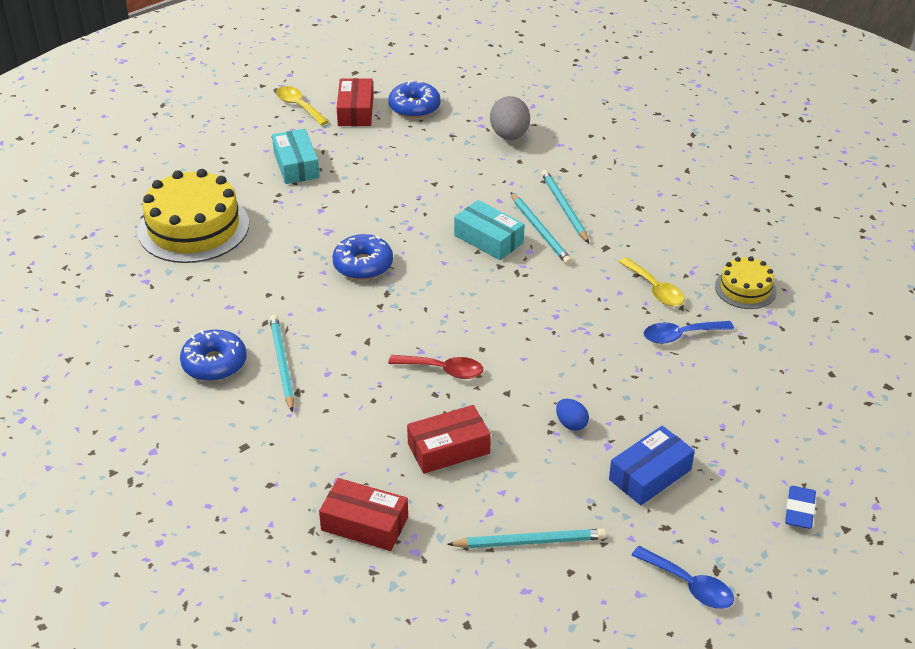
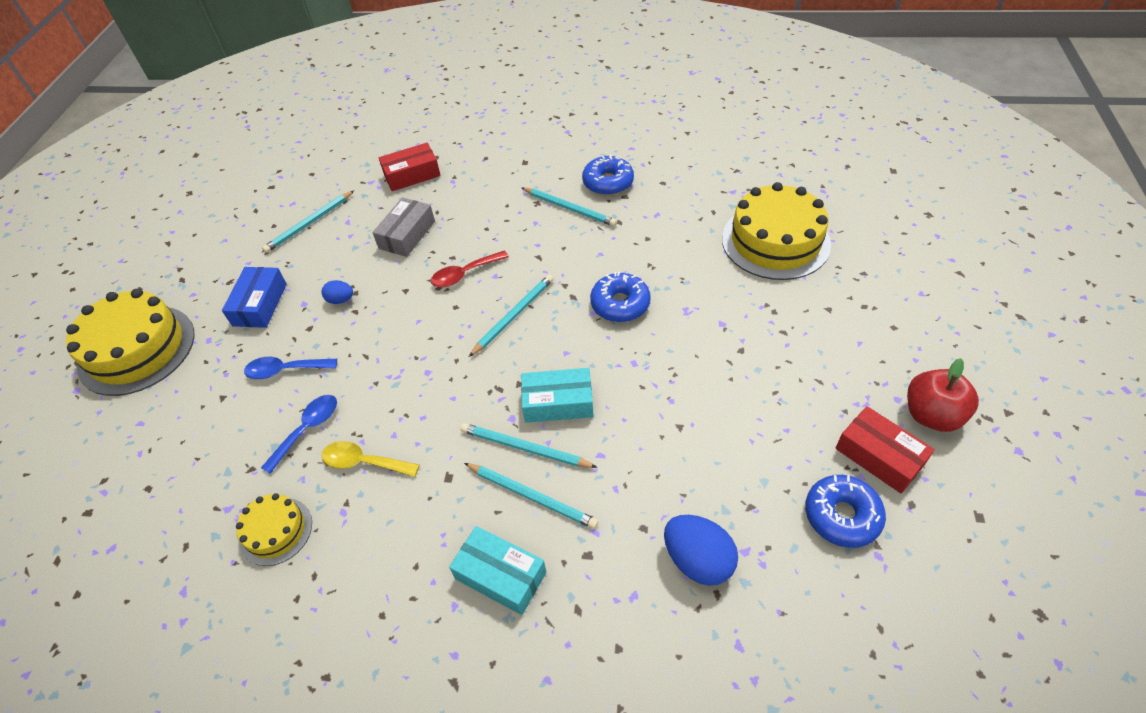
camera: 140 degrees right, 10 degrees up
turquoise box [272,129,320,184] -> turquoise box moved to [449,526,546,615]
yellow spoon [276,86,329,125] -> red apple [907,358,979,432]
red box [407,405,491,474] -> grey box [372,197,435,257]
grey egg [490,96,530,140] -> blue egg [664,515,738,586]
blue spoon [632,546,734,609] -> blue spoon moved to [244,357,337,379]
blue eraser [785,486,816,529] -> yellow cake [66,289,195,396]
none -> turquoise pencil [469,274,554,357]

